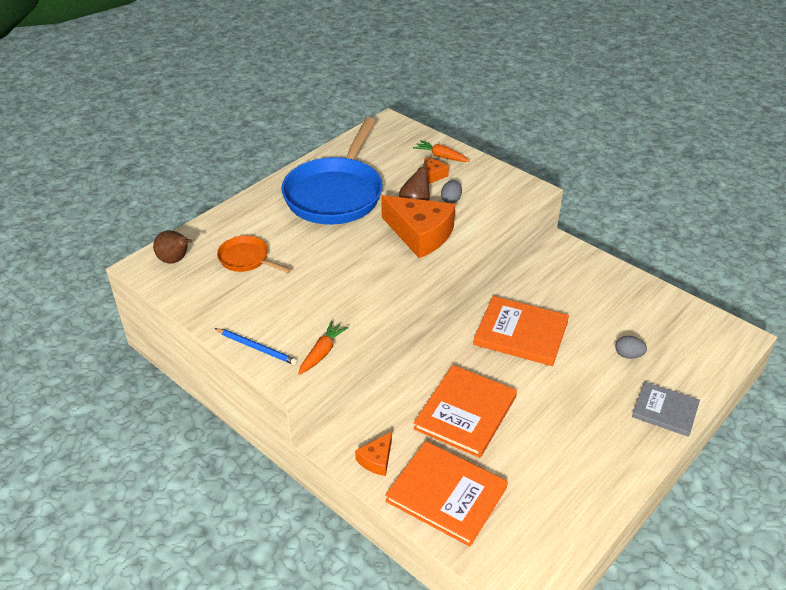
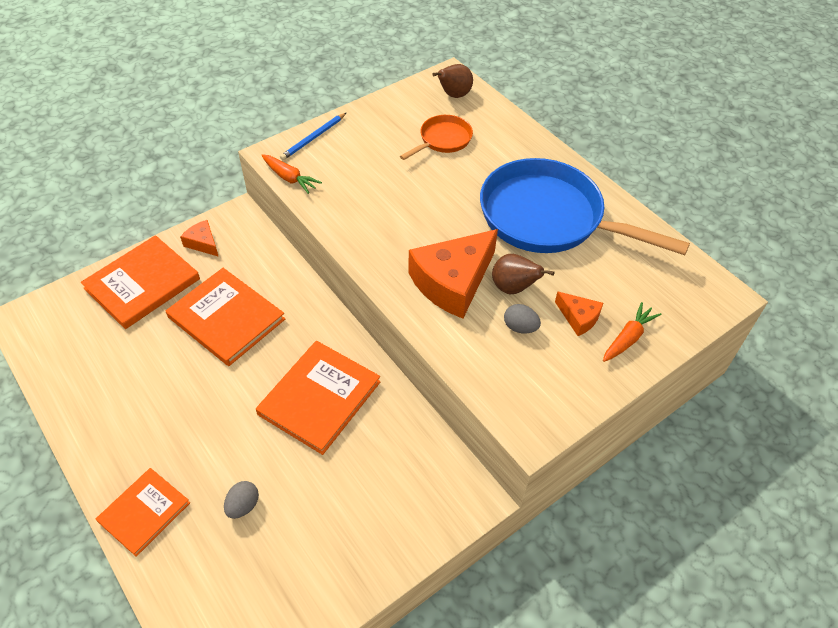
camera: 100 degrees right, 10 degrees up
grey book [632,381,700,437] -> orange book [96,468,190,557]

